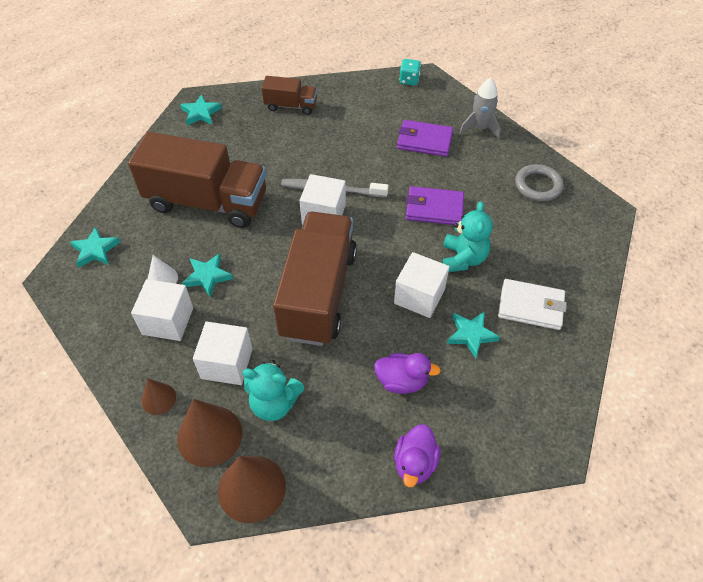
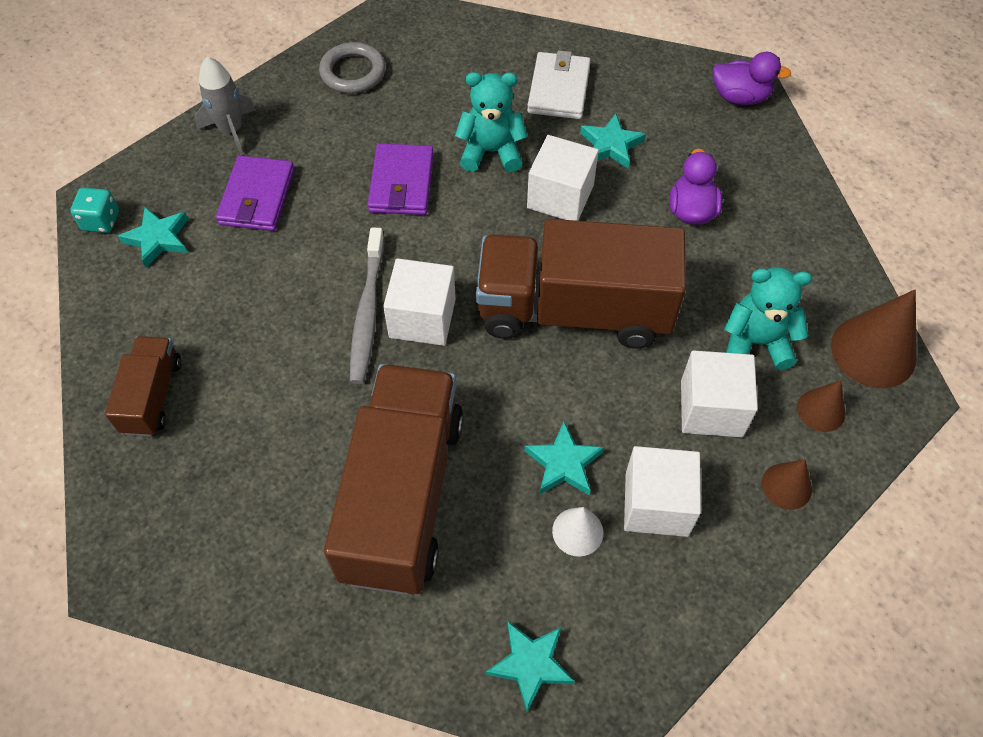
camera: 95 degrees left, 5 degrees up
brown cone [177,399,242,467] -> brown cone [797,380,846,432], size x0.55
turquoise star [180,94,222,125] -> turquoise star moved to [118,207,188,268]
turquoise teddy bear [242,360,304,421] -> turquoise teddy bear turned 90 degrees counterclockwise [724,267,812,370]
purple duck [394,424,441,487] -> purple duck moved to [713,52,791,105]

